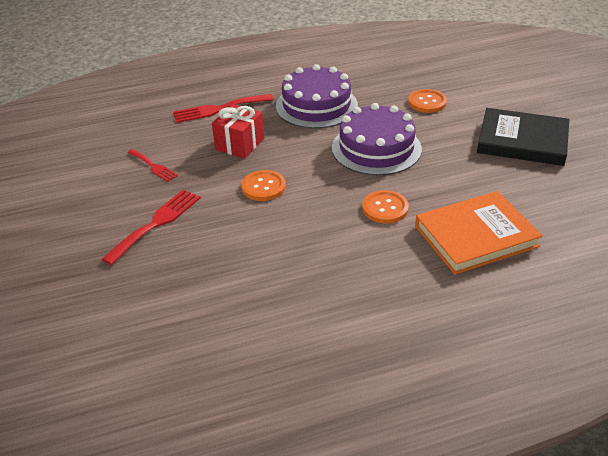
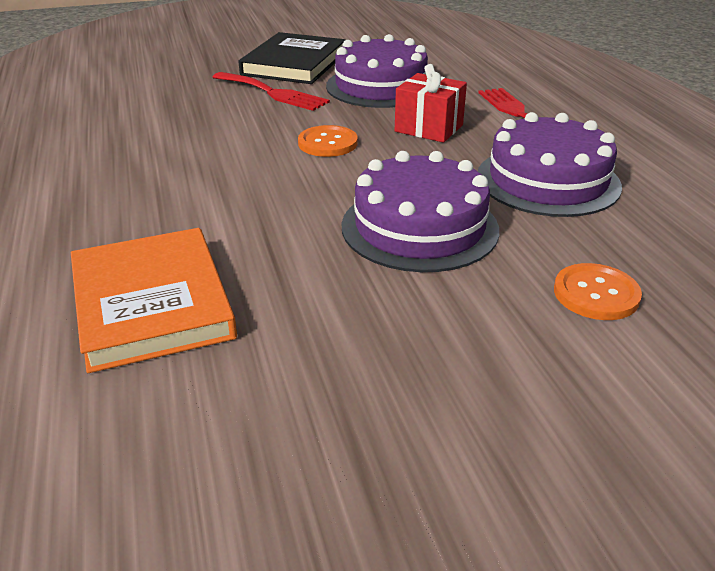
camera: 90 degrees right, 5 degrees down
red fork [127,149,178,182] -> purple cake [326,34,428,108]
orange button [362,190,409,224] -> none
black book [477,108,569,166] -> black book moved to [238,32,345,84]

